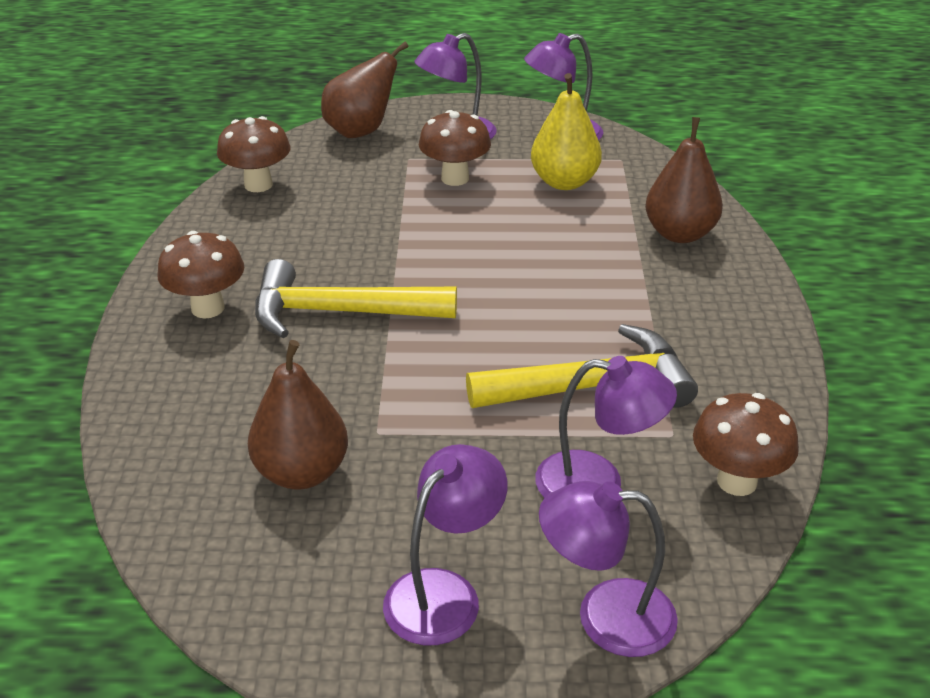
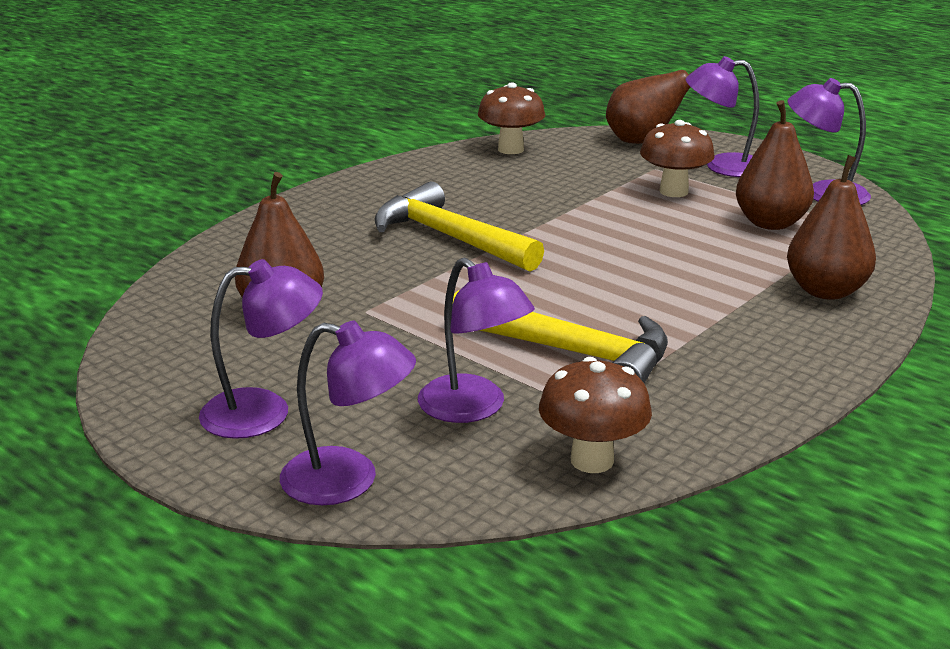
camera: 40 degrees right, 10 degrees down
brown mushroom [157,231,245,319] -> none
yellow pear [531,73,602,190] -> brown pear [736,100,814,230]
purple lamp [539,481,678,657] -> purple lamp turned 150 degrees clockwise [280,321,416,505]

